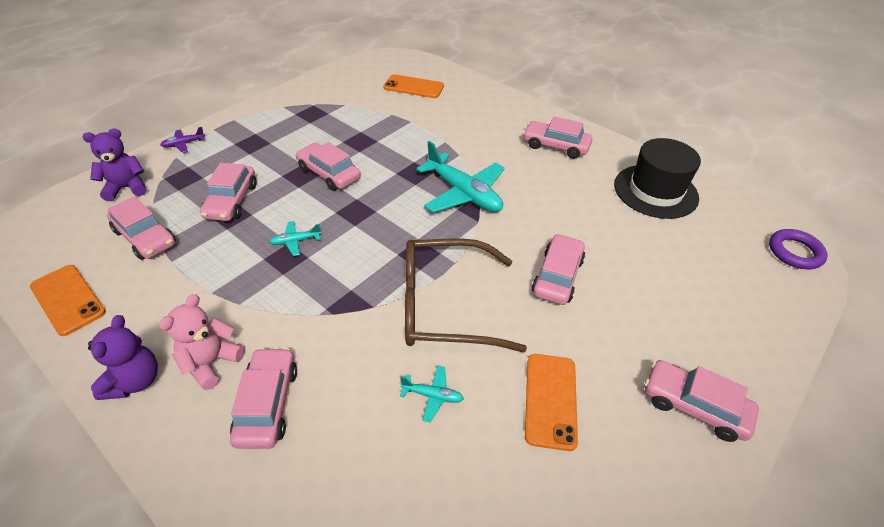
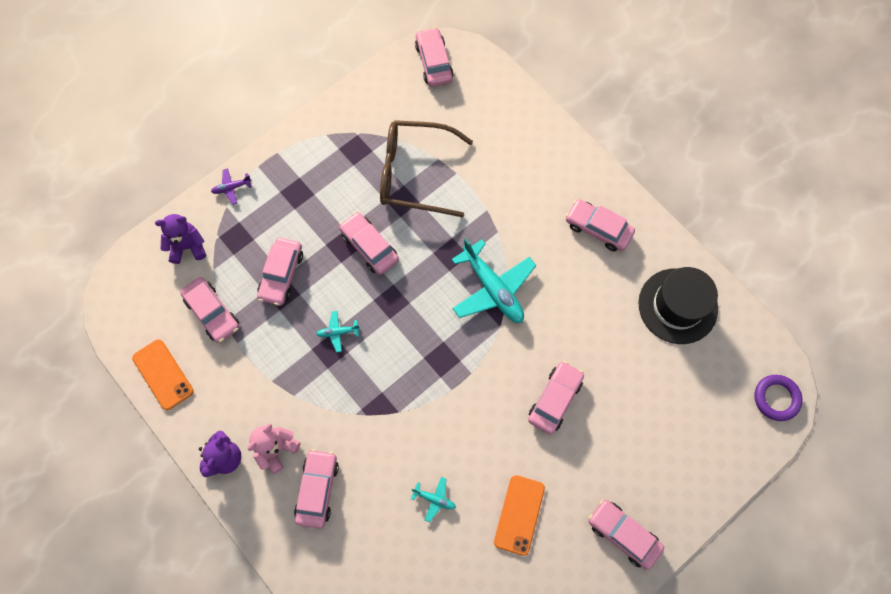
camera: 10 degrees right, 25 degrees up
orange phone [384,74,444,98] -> none
brown glasses [405,238,527,352] -> brown glasses moved to [380,120,473,217]
none -> pink car [415,27,454,87]

